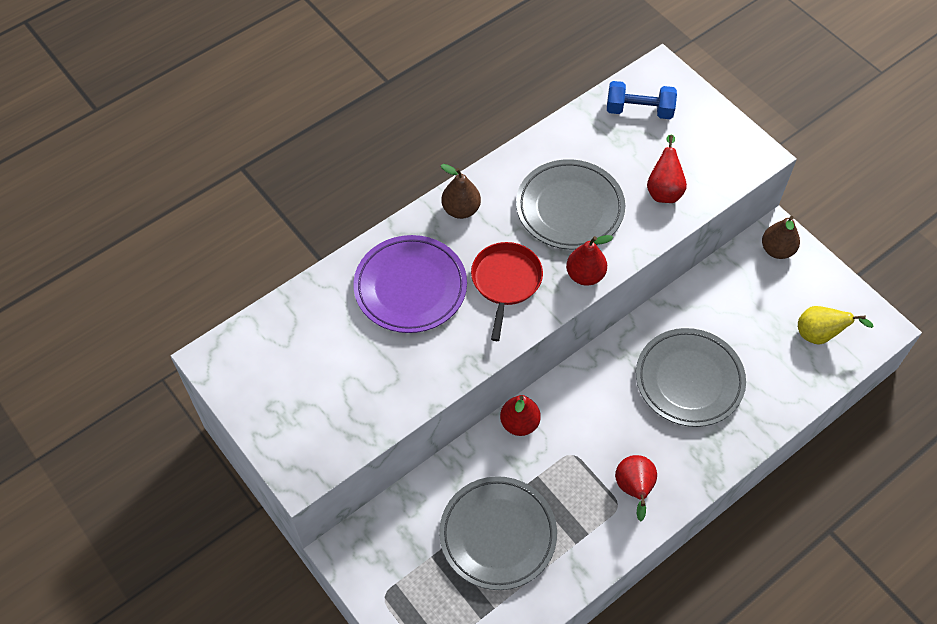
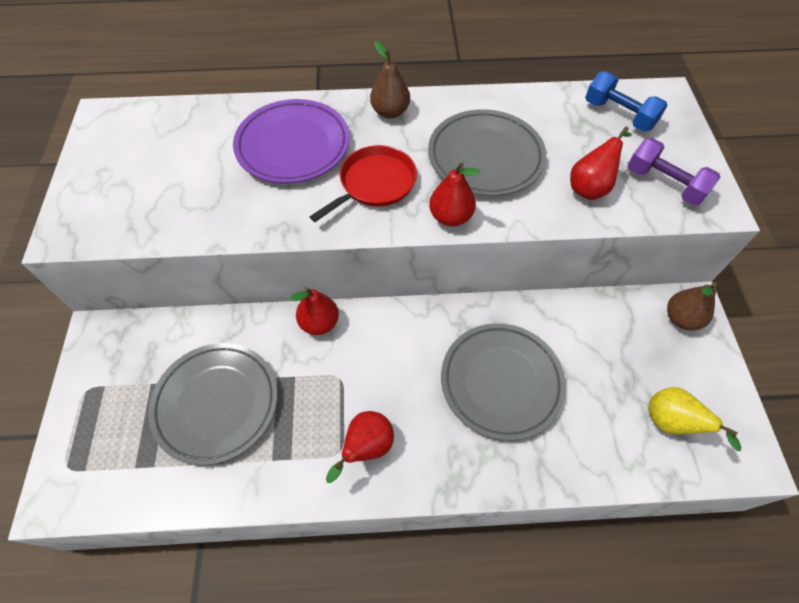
camera: 35 degrees right, 0 degrees up
none -> purple dumbbell [628,138,721,206]

